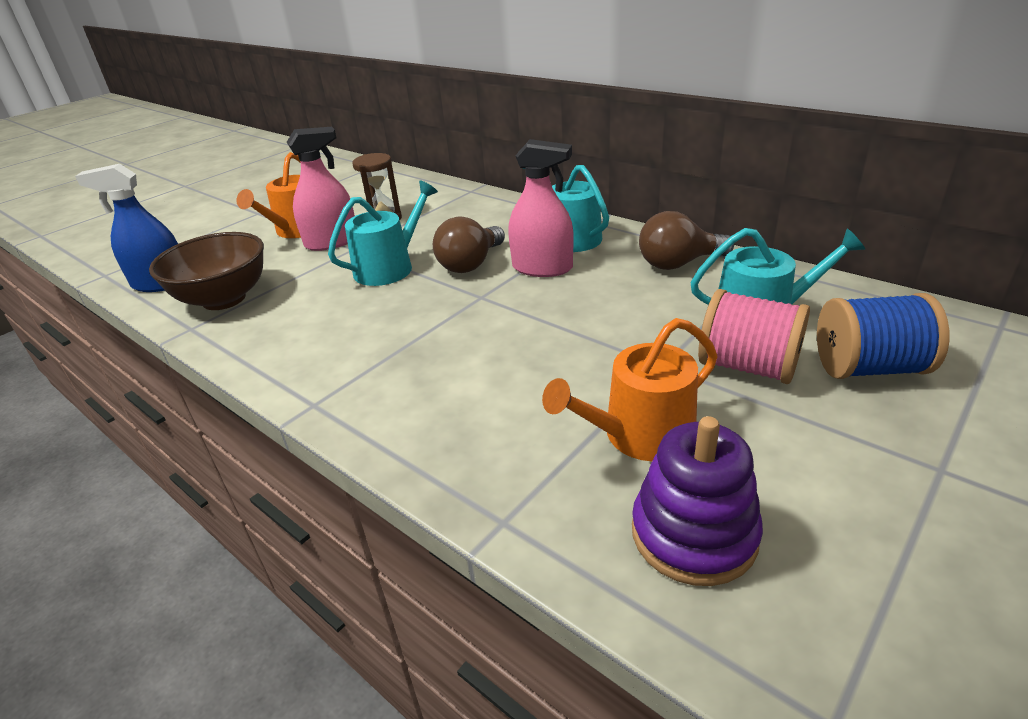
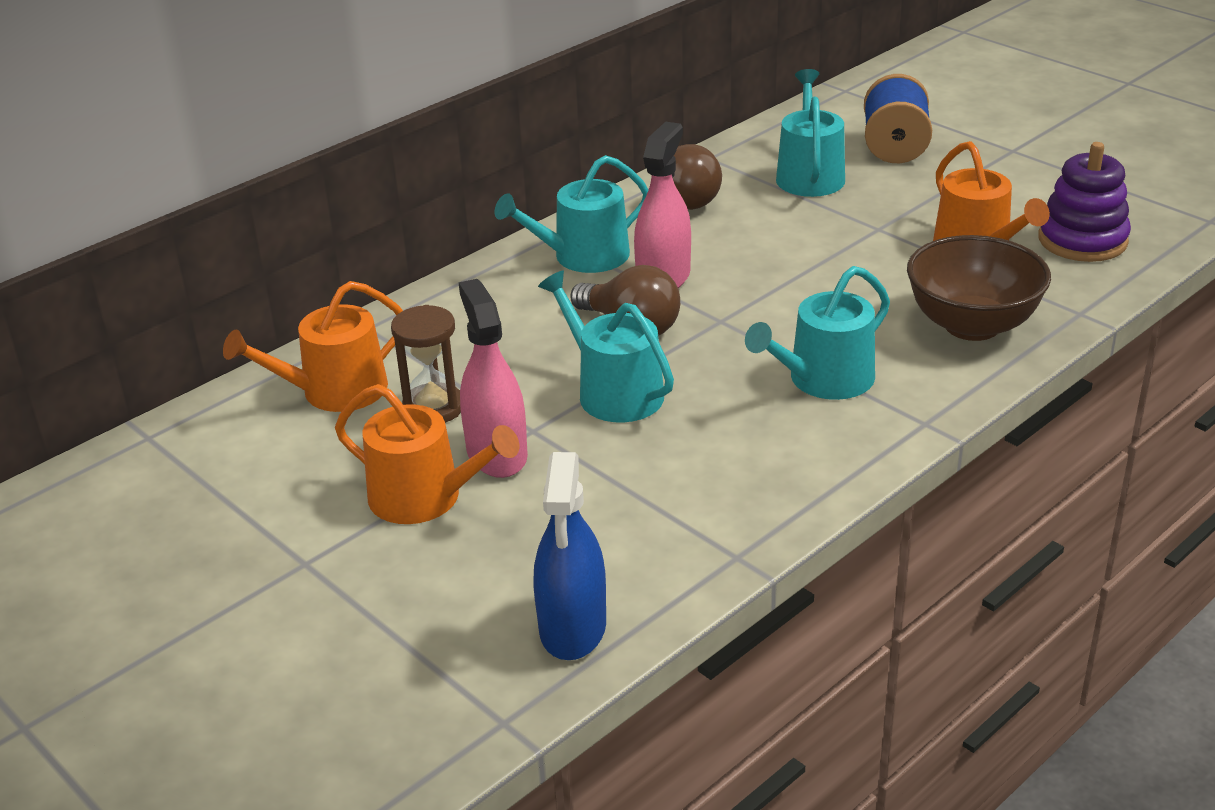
camera: 85 degrees left, 0 degrees up
brown bowl [149,232,264,310] -> brown bowl moved to [907,235,1051,341]
pink spool [698,289,810,384] -> none
none -> orange watering can [223,281,403,412]
none -> turquoise watering can [745,266,890,400]

